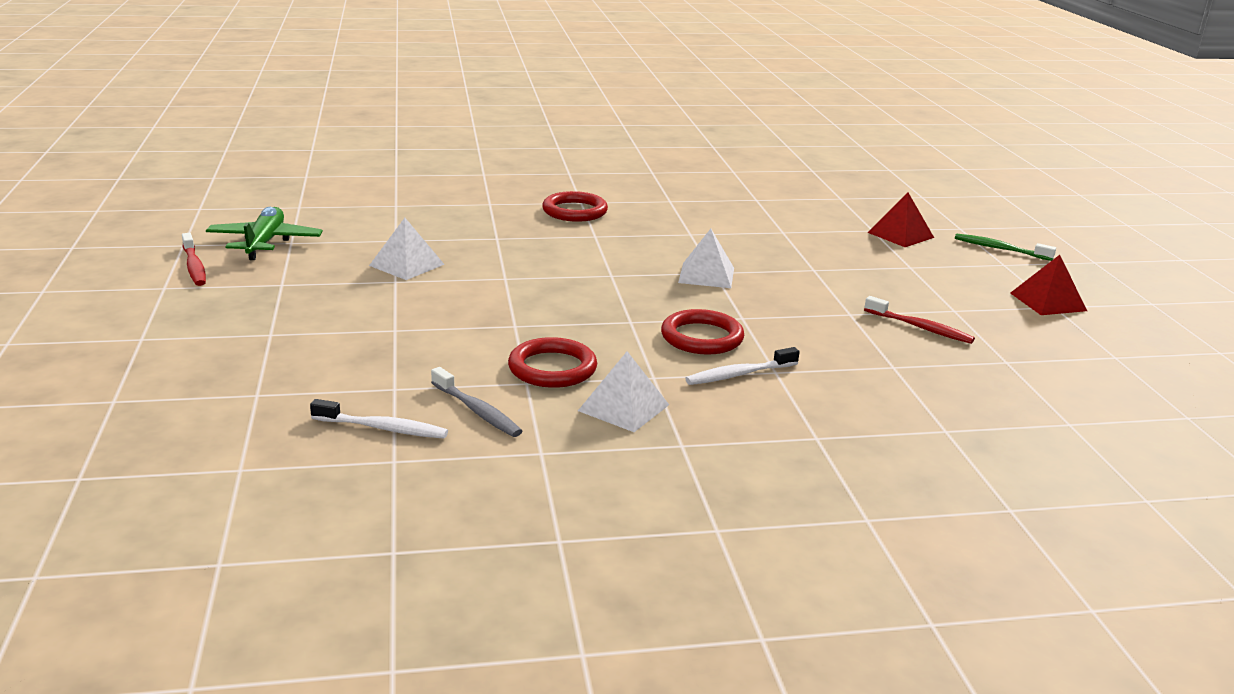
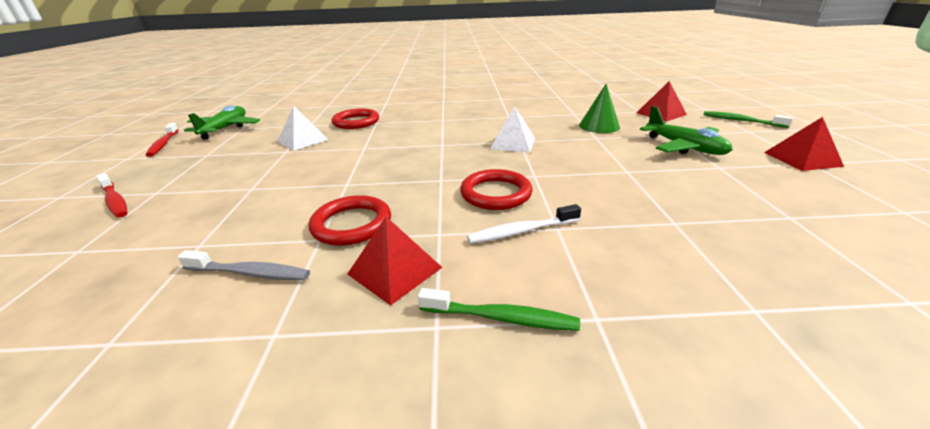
camera: 10 degrees right, 5 degrees up
white toothbrush [310,399,448,439] -> none
grey toothbrush [431,367,522,437] -> grey toothbrush turned 45 degrees counterclockwise [178,250,310,280]
red ring [542,191,608,222] -> red ring moved to [332,108,379,129]
white pyramid [578,351,669,432] -> red pyramid [347,217,443,306]
red toothbrush [864,296,975,344] -> red toothbrush moved to [97,173,128,218]
none -> green toothbrush [418,288,580,331]
none -> green cone [579,84,620,133]
none -> green plane [640,106,732,155]

